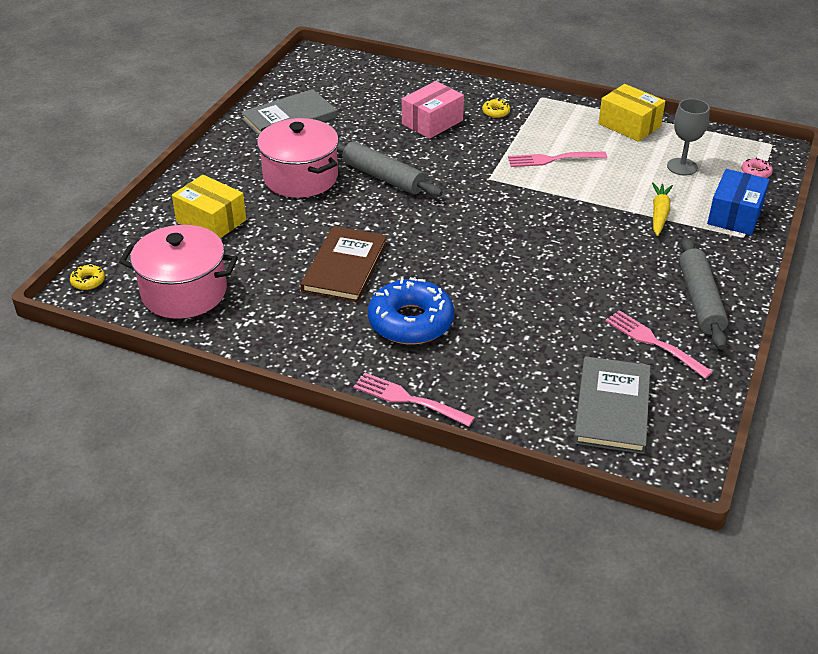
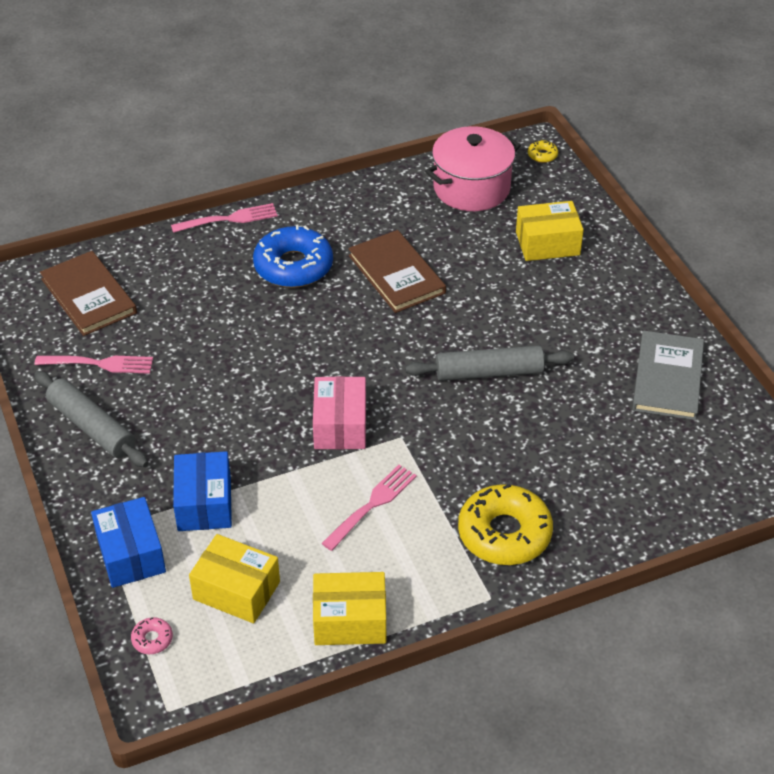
camera: 135 degrees right, 5 degrees up
pink pot [257,118,339,198] -> none
pink box [402,81,464,139] -> pink box moved to [313,376,366,449]
yellow donut [482,98,510,118] -> yellow donut [458,484,553,565], size x2.42
grey book [574,356,651,454] -> brown book [40,251,137,336]
yellow carrot [652,183,673,236] -> blue box [173,451,232,531]
grey goblet [667,99,710,176] -> yellow box [189,534,280,623]

